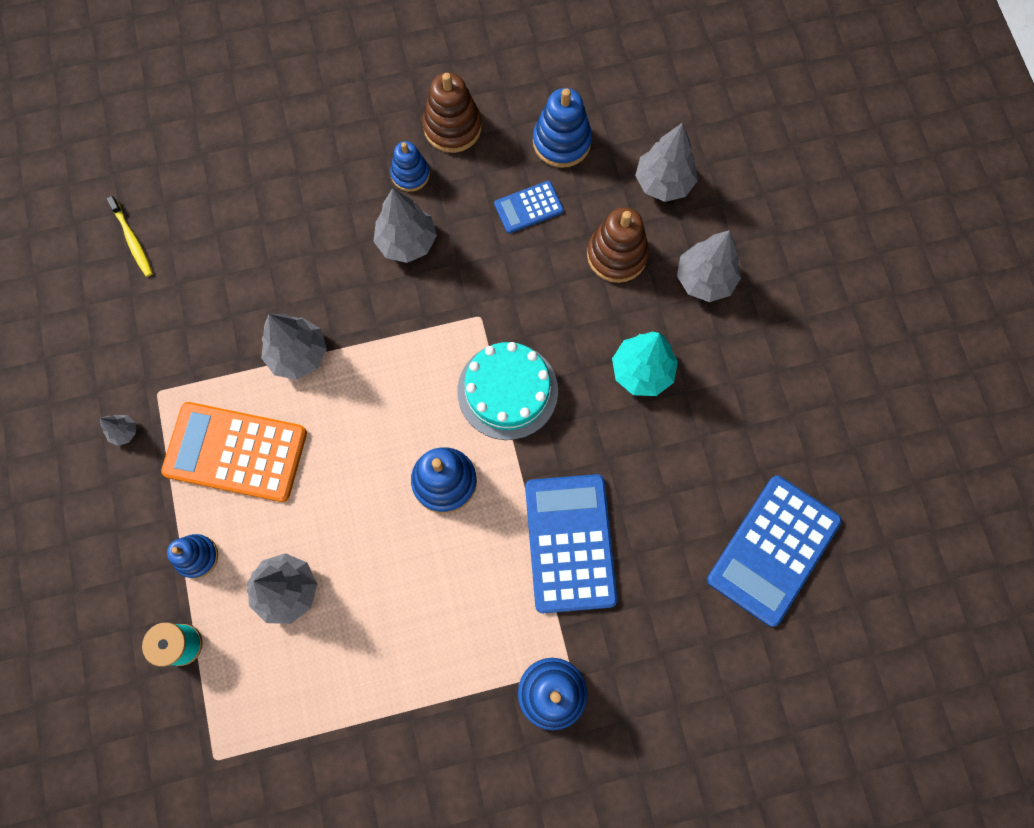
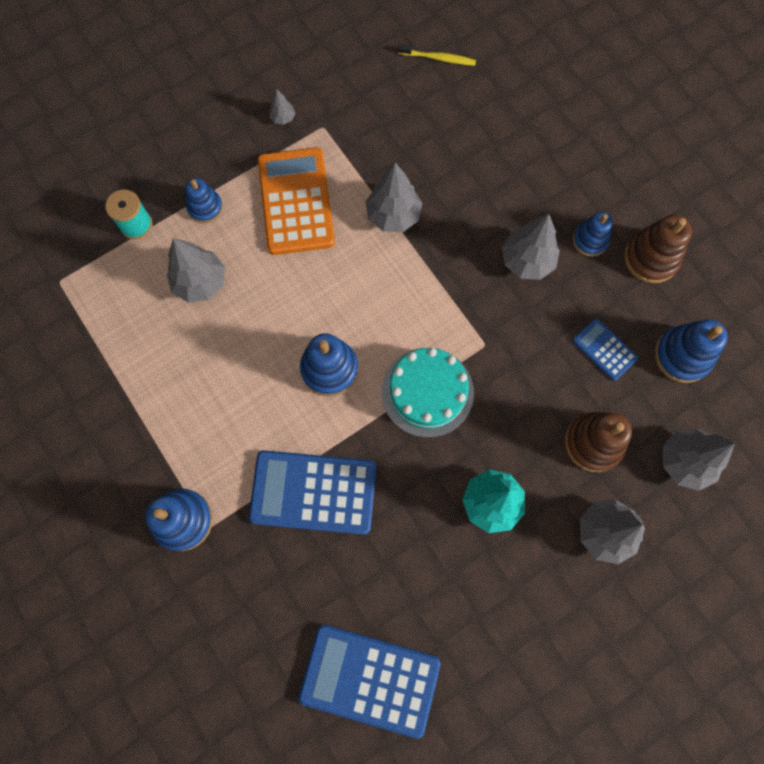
camera: 70 degrees right, 0 degrees up
yellow toothbrush [106,196,153,277] -> yellow toothbrush turned 120 degrees counterclockwise [398,44,476,66]
blue calculator [525,474,618,613] -> blue calculator turned 150 degrees counterclockwise [249,450,376,535]

